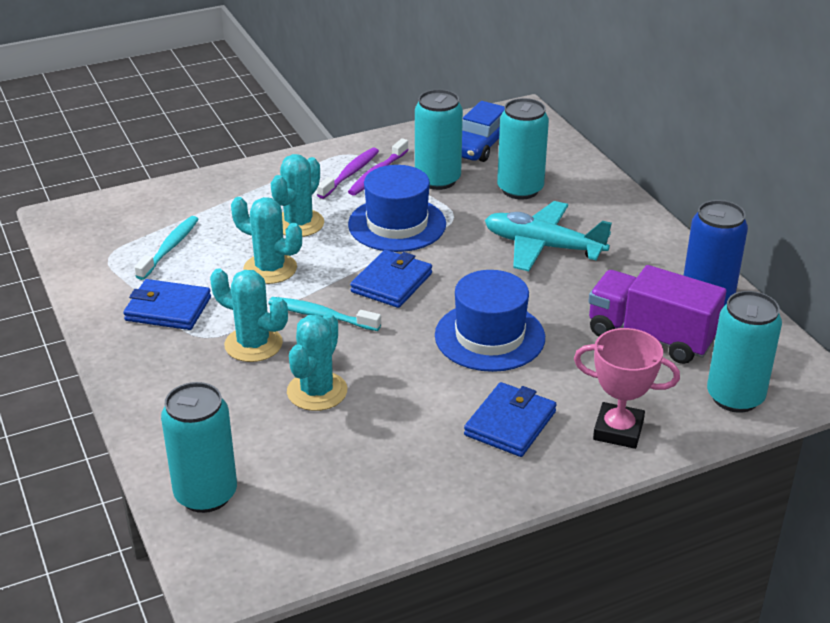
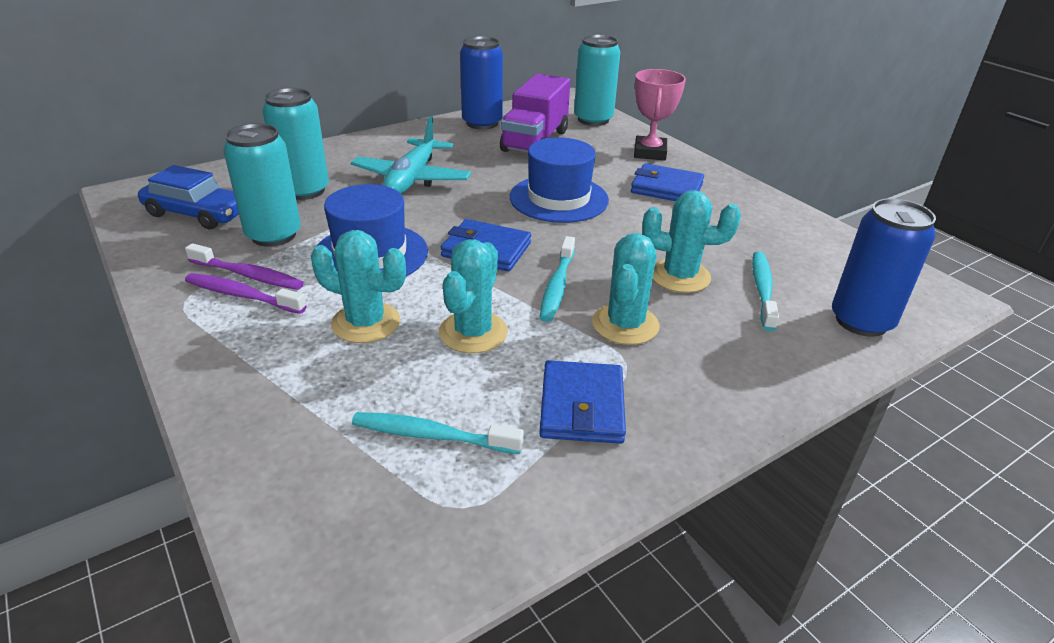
camera: 100 degrees left, 0 degrees up
turquoise can [161,382,237,513] -> blue can [832,198,936,337]
none -> turquoise toothbrush [752,251,779,331]

